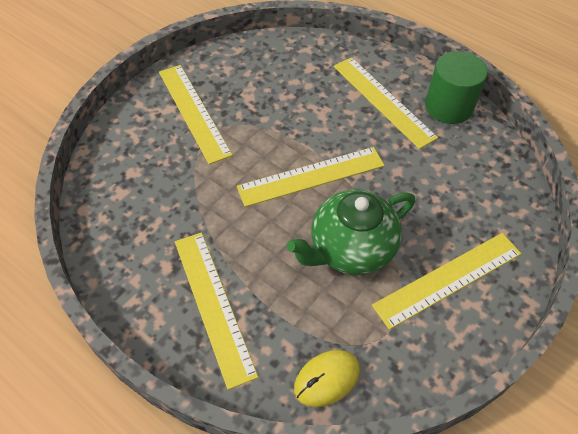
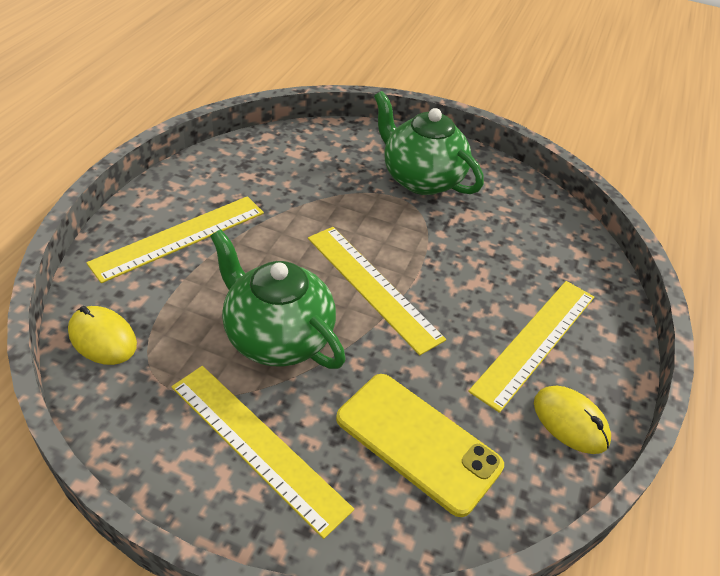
camera: 70 degrees right, 10 degrees down
yellow ruler [159,65,233,165] -> green teapot [374,91,484,195]
green cylinder [425,51,488,124] -> yellow mouse [534,386,611,454]
none -> yellow phone [336,374,504,517]

